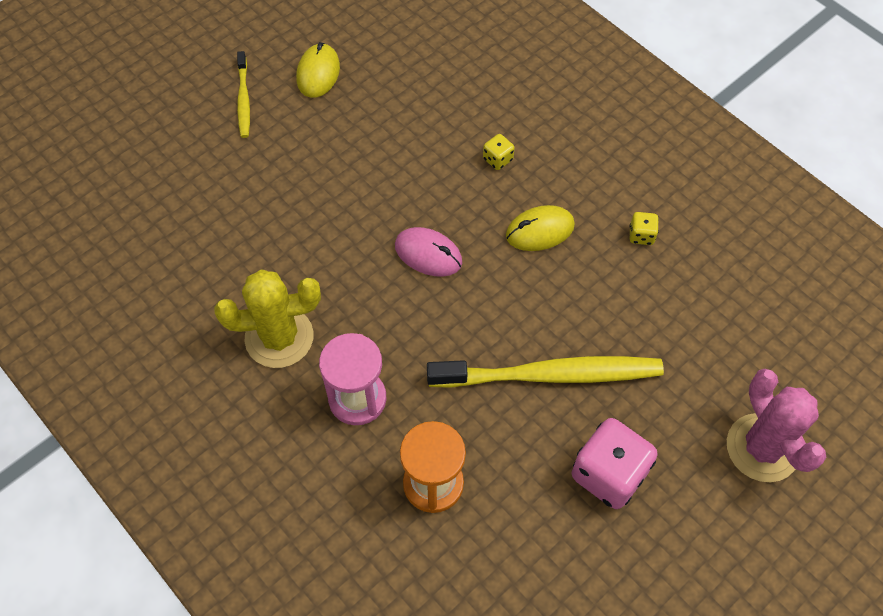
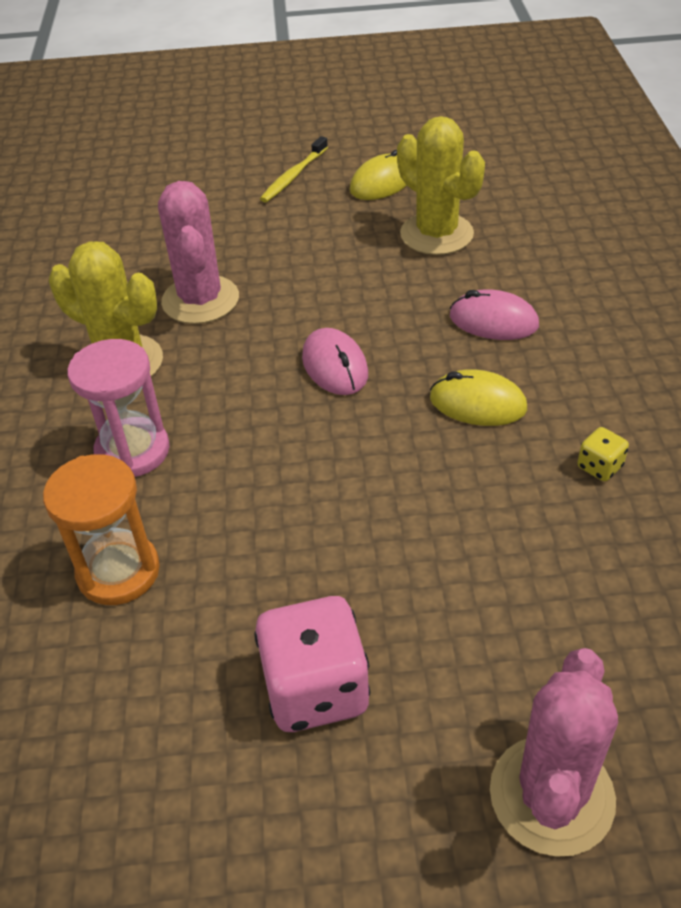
camera: 40 degrees right, 15 degrees down
yellow toothbrush [427,356,664,388] -> none
yellow dice [483,134,515,170] -> pink mouse [450,290,539,340]
none -> pink cactus [158,181,239,324]
none -> yellow cactus [397,116,485,255]

